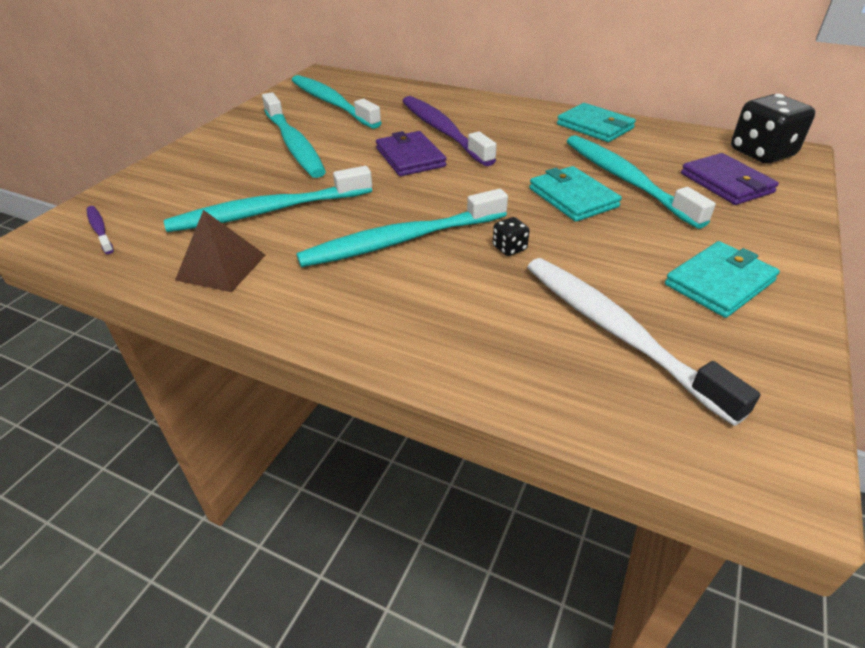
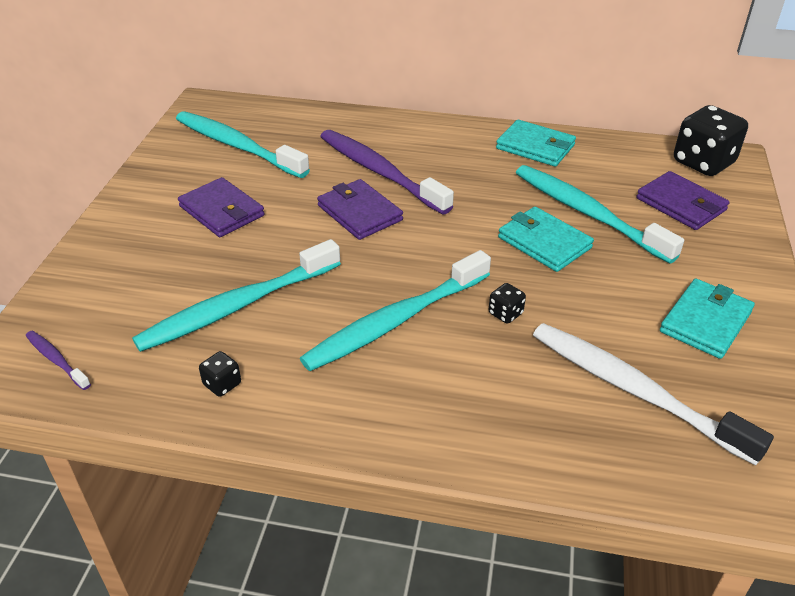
camera: 15 degrees left, 0 degrees up
brown pyramid [175,210,266,292] -> black dice [199,351,241,397]
turquoise toothbrush [262,92,326,178] -> purple wallet [178,177,265,237]

